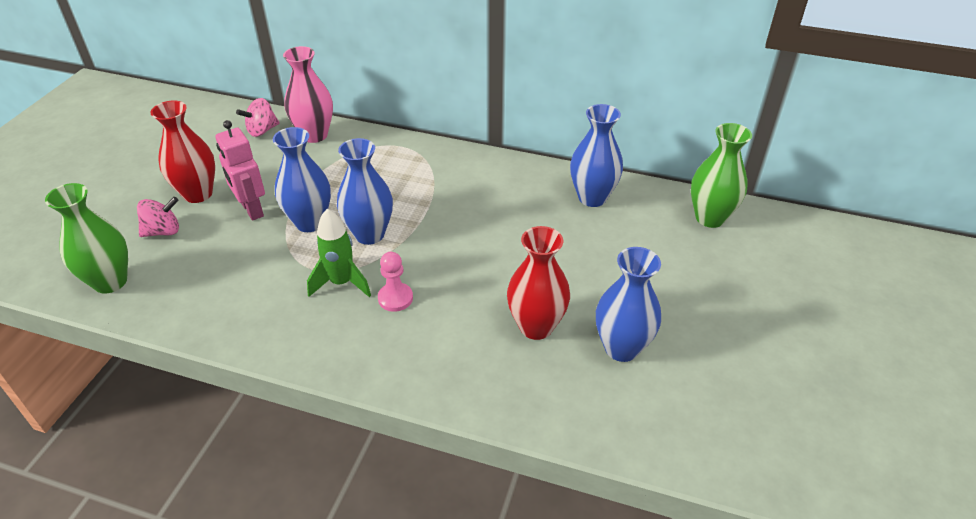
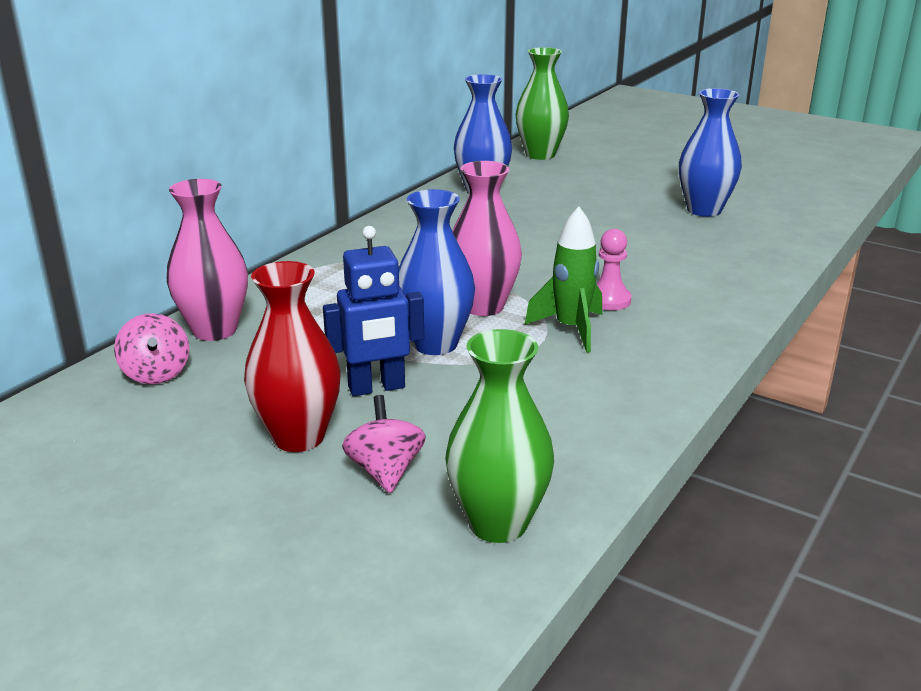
camera: 75 degrees left, 15 degrees down
pink robot [215,120,265,221] -> blue robot [323,226,424,396]
blue vase [337,138,393,245] -> pink vase [452,161,522,316]
red vase [507,226,570,340] -> none

